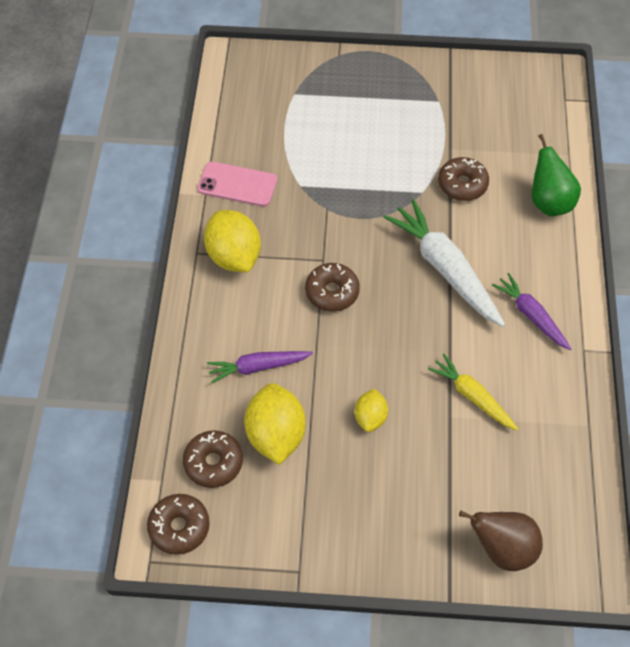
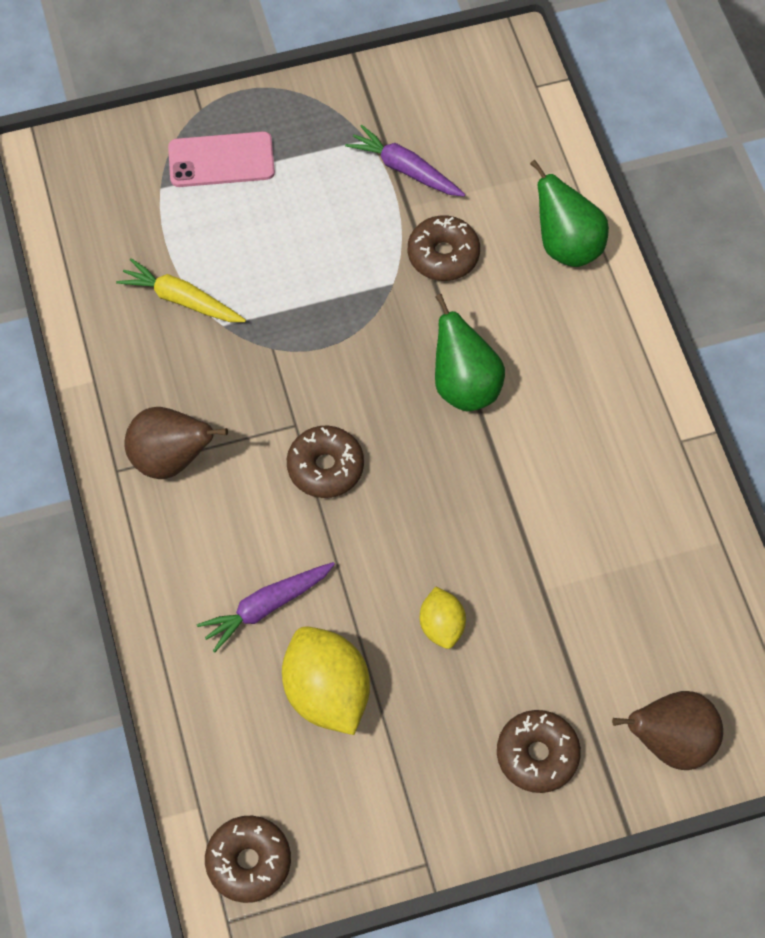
camera: 20 degrees left, 5 degrees up
brown donut [183,430,243,488] -> brown donut moved to [497,710,581,793]
pink phone [197,161,277,207] -> pink phone moved to [168,131,275,187]
yellow lemon [204,210,261,272] -> brown pear [124,407,228,479]
white carrot [383,199,505,327] -> green pear [435,294,505,411]
yellow carrot [428,354,518,430] -> yellow carrot moved to [116,258,246,322]
purple carrot [492,273,571,350] -> purple carrot moved to [345,125,465,197]

